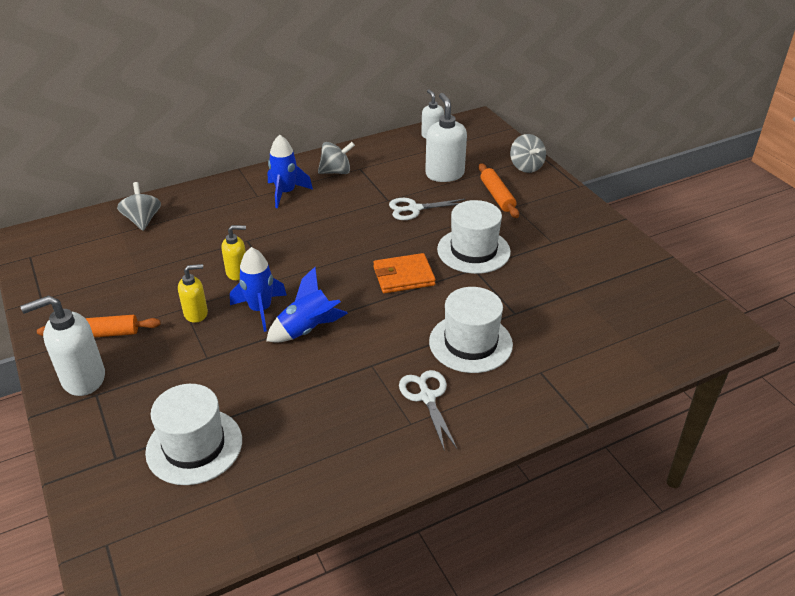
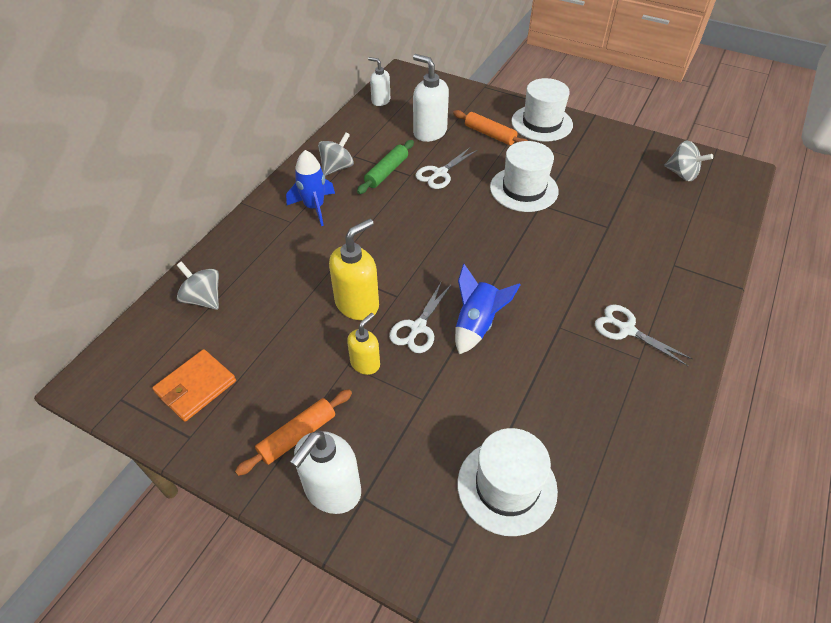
camera: 35 degrees left, 10 degrees up
yellow soap dispenser [221,225,246,280] -> yellow soap dispenser [329,218,379,320], size x1.65
blue rocket [230,247,287,332] -> white scissors [389,283,451,353]
orange wallet [373,253,436,293] -> orange wallet moved to [152,349,236,422]
white hat [429,287,513,373] -> white hat moved to [511,78,573,141]
grey spinning top [510,134,546,173] -> grey spinning top moved to [664,140,713,181]
none -> green rolling pin [357,140,414,194]

